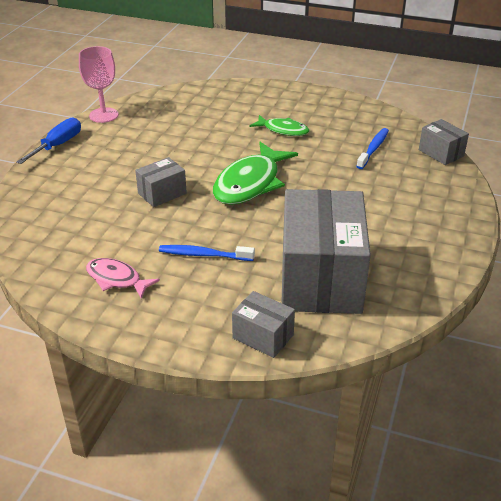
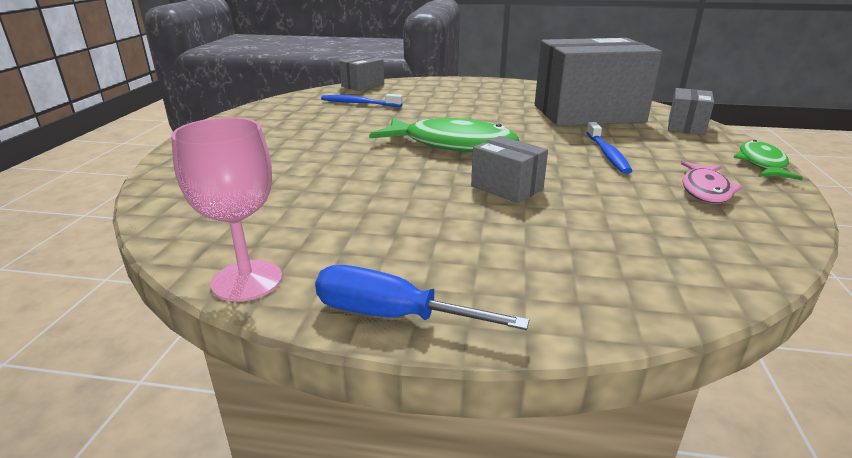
camera: 100 degrees left, 10 degrees down
green fish [250,115,309,136] -> green fish moved to [733,140,803,180]

